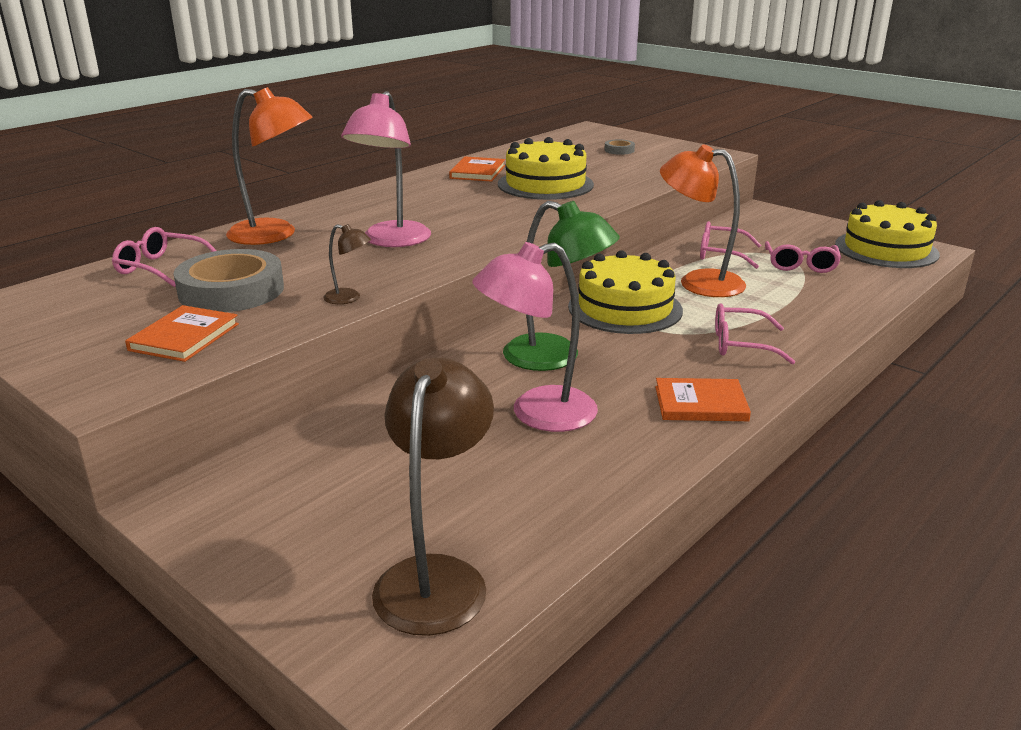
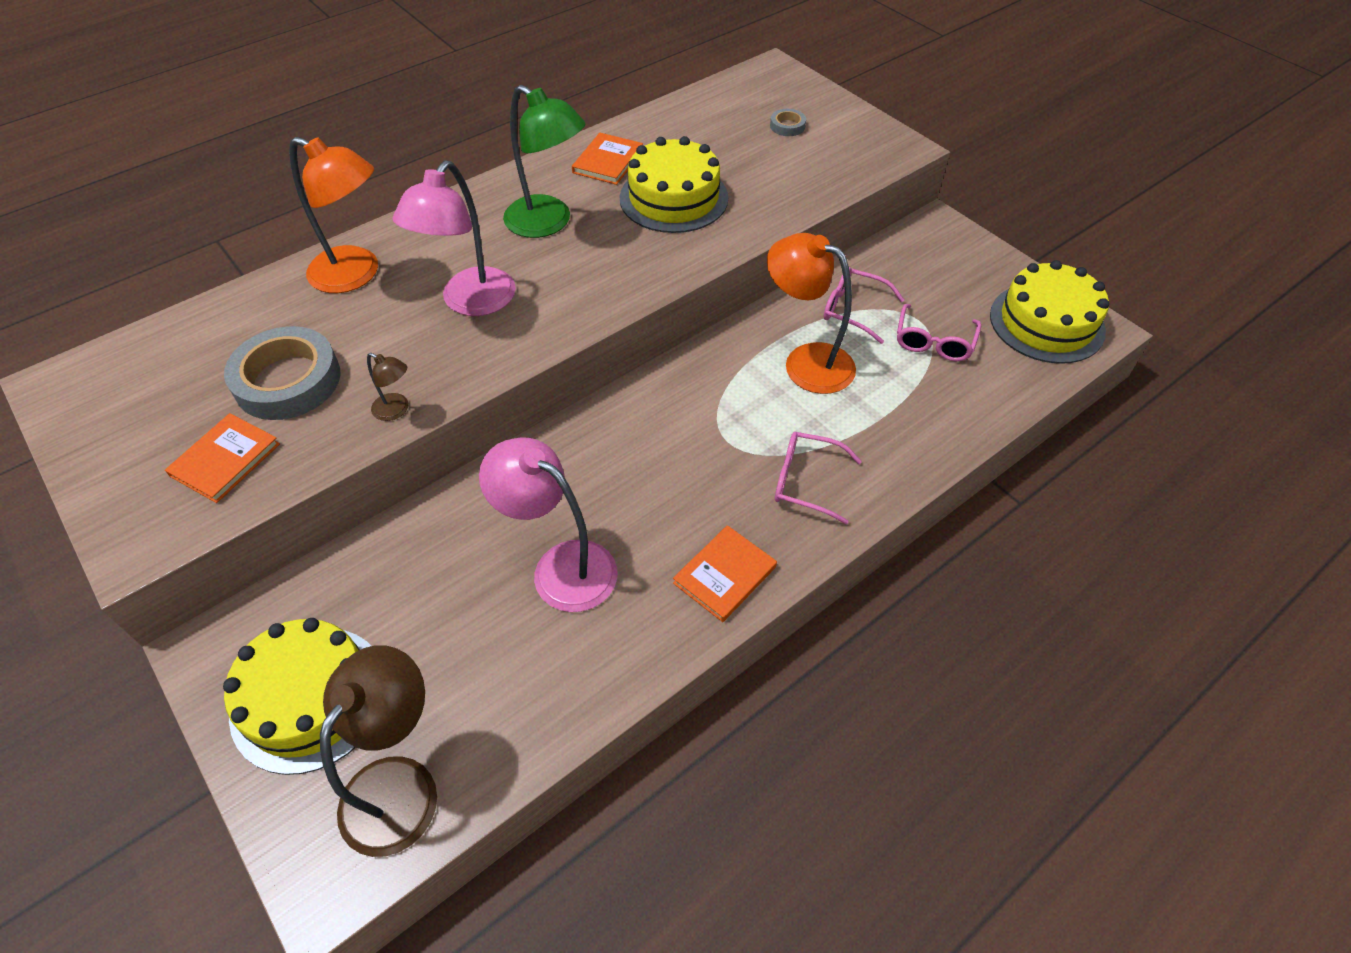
camera: 10 degrees right, 25 degrees up
pink glasses [112,227,216,287] -> none
pink lamp [472,242,598,432] -> pink lamp turned 45 degrees clockwise [479,438,618,612]
green lamp [503,201,620,371] -> green lamp moved to [503,85,585,238]
yellow cake [568,250,683,334] -> yellow cake moved to [223,618,371,775]
orange book [655,378,751,421] -> orange book turned 60 degrees counterclockwise [673,525,777,622]

